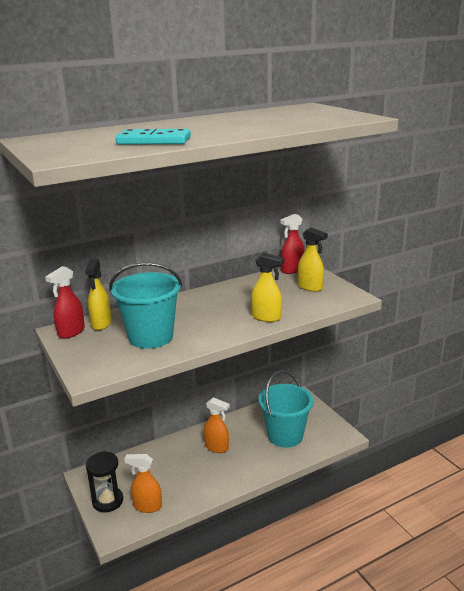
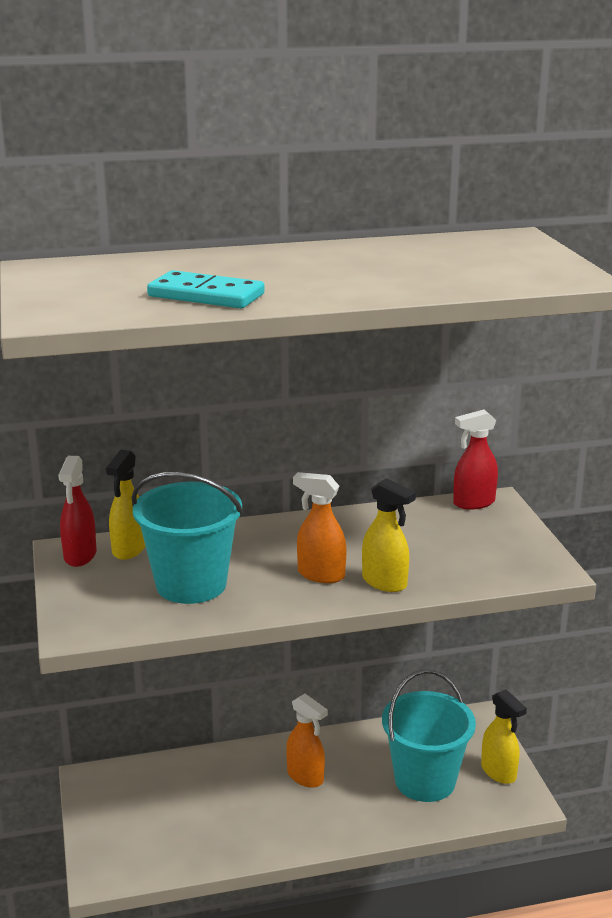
camera: 15 degrees right, 0 degrees up
red spray bottle [45,266,85,339] -> red spray bottle turned 45 degrees counterclockwise [58,456,96,567]
black hourglass [86,451,123,512] -> none
orange spray bottle [125,454,162,513] -> orange spray bottle moved to [293,472,347,583]
yellow spray bottle [298,228,328,292] -> yellow spray bottle moved to [481,689,527,784]

